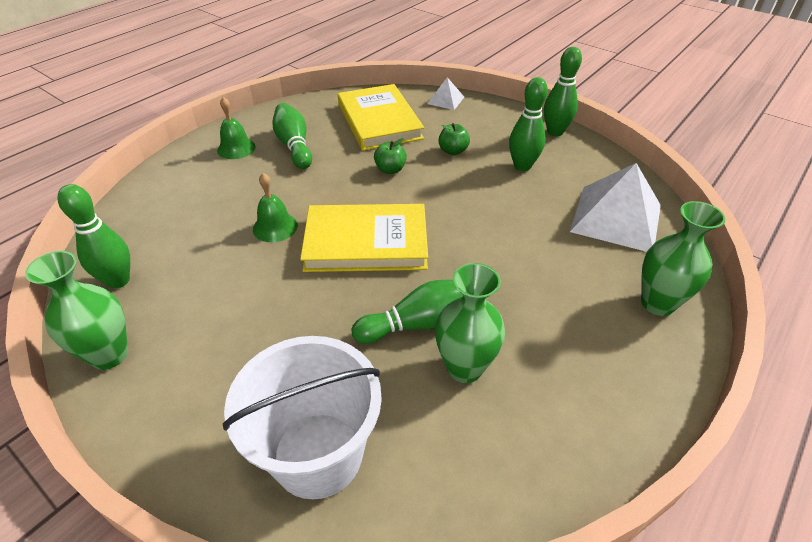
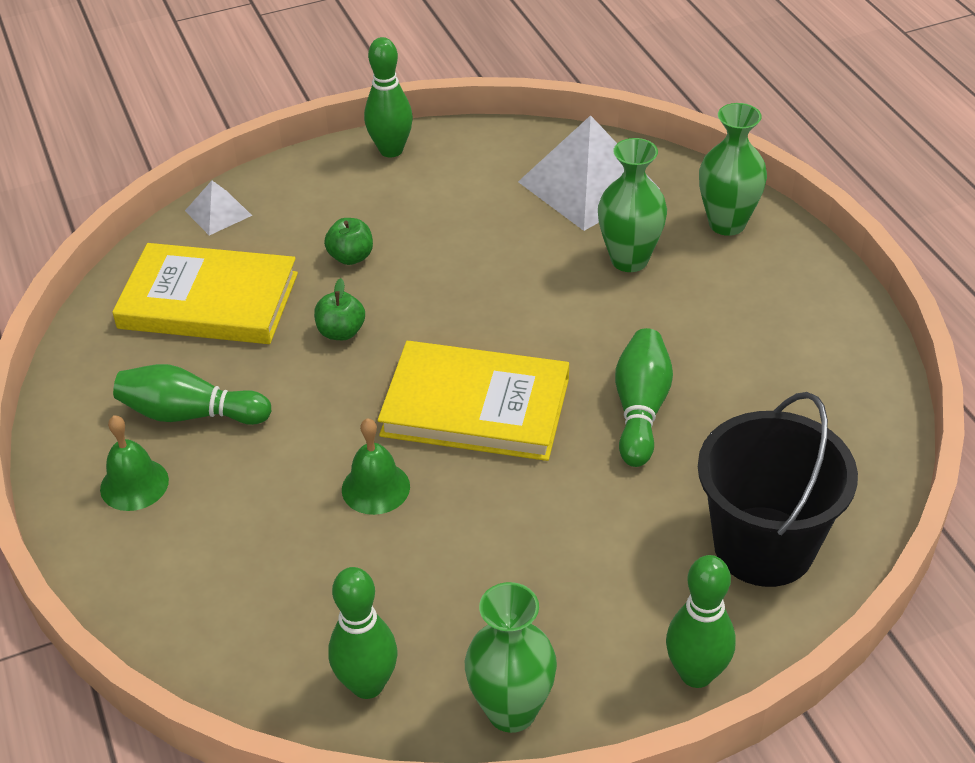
camera: 60 degrees left, 0 degrees up
white bucket [223,336,382,499] -> black bucket [698,392,858,587]
yellow book [300,204,428,272] -> yellow book turned 75 degrees clockwise [378,341,569,461]
green vase [435,263,505,383] -> green vase moved to [598,138,667,272]
green bowling pin [509,77,548,171] -> green bowling pin moved to [666,555,736,688]

